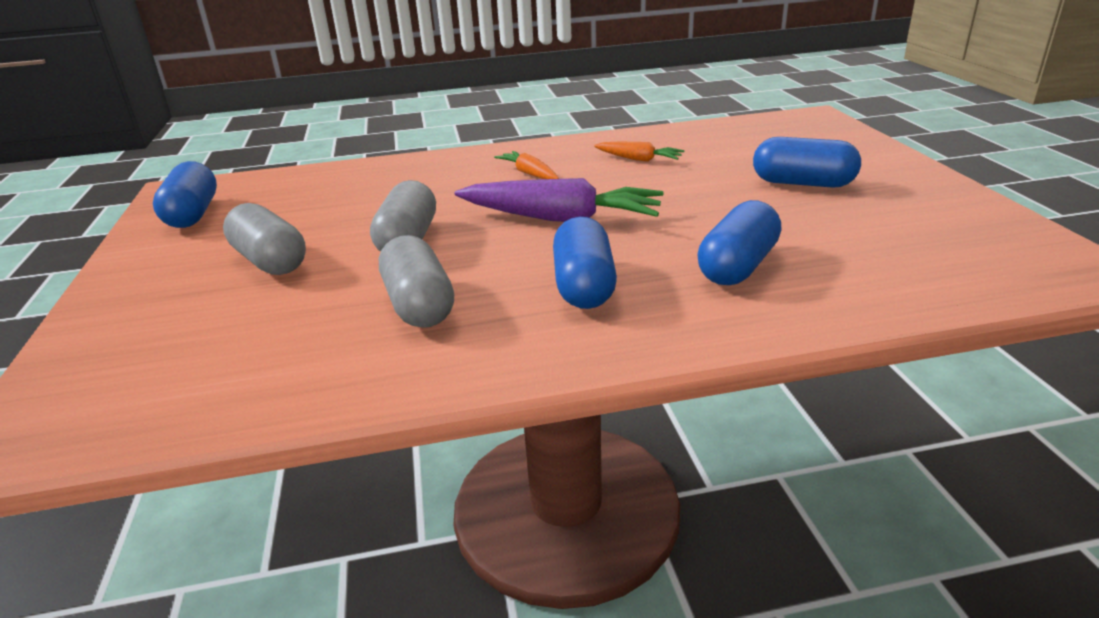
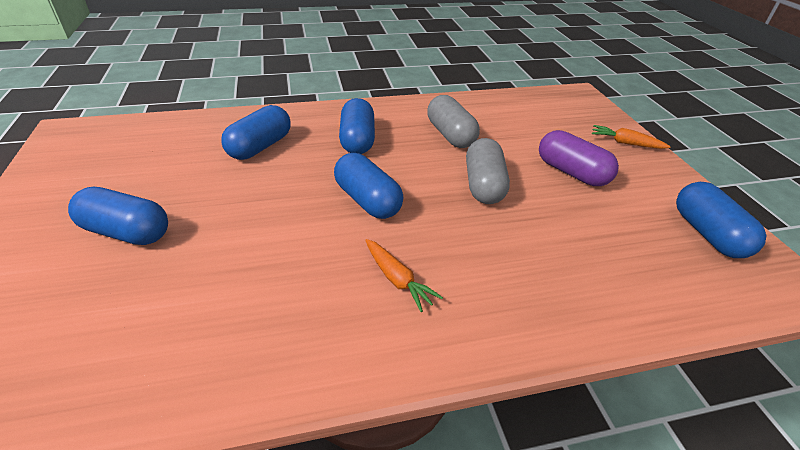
camera: 175 degrees right, 10 degrees up
grey capsule [223,203,306,275] -> purple capsule [539,130,619,186]
purple carrot [455,178,664,222] -> blue capsule [334,153,403,219]
orange carrot [594,142,684,162] -> orange carrot moved to [592,125,671,149]

